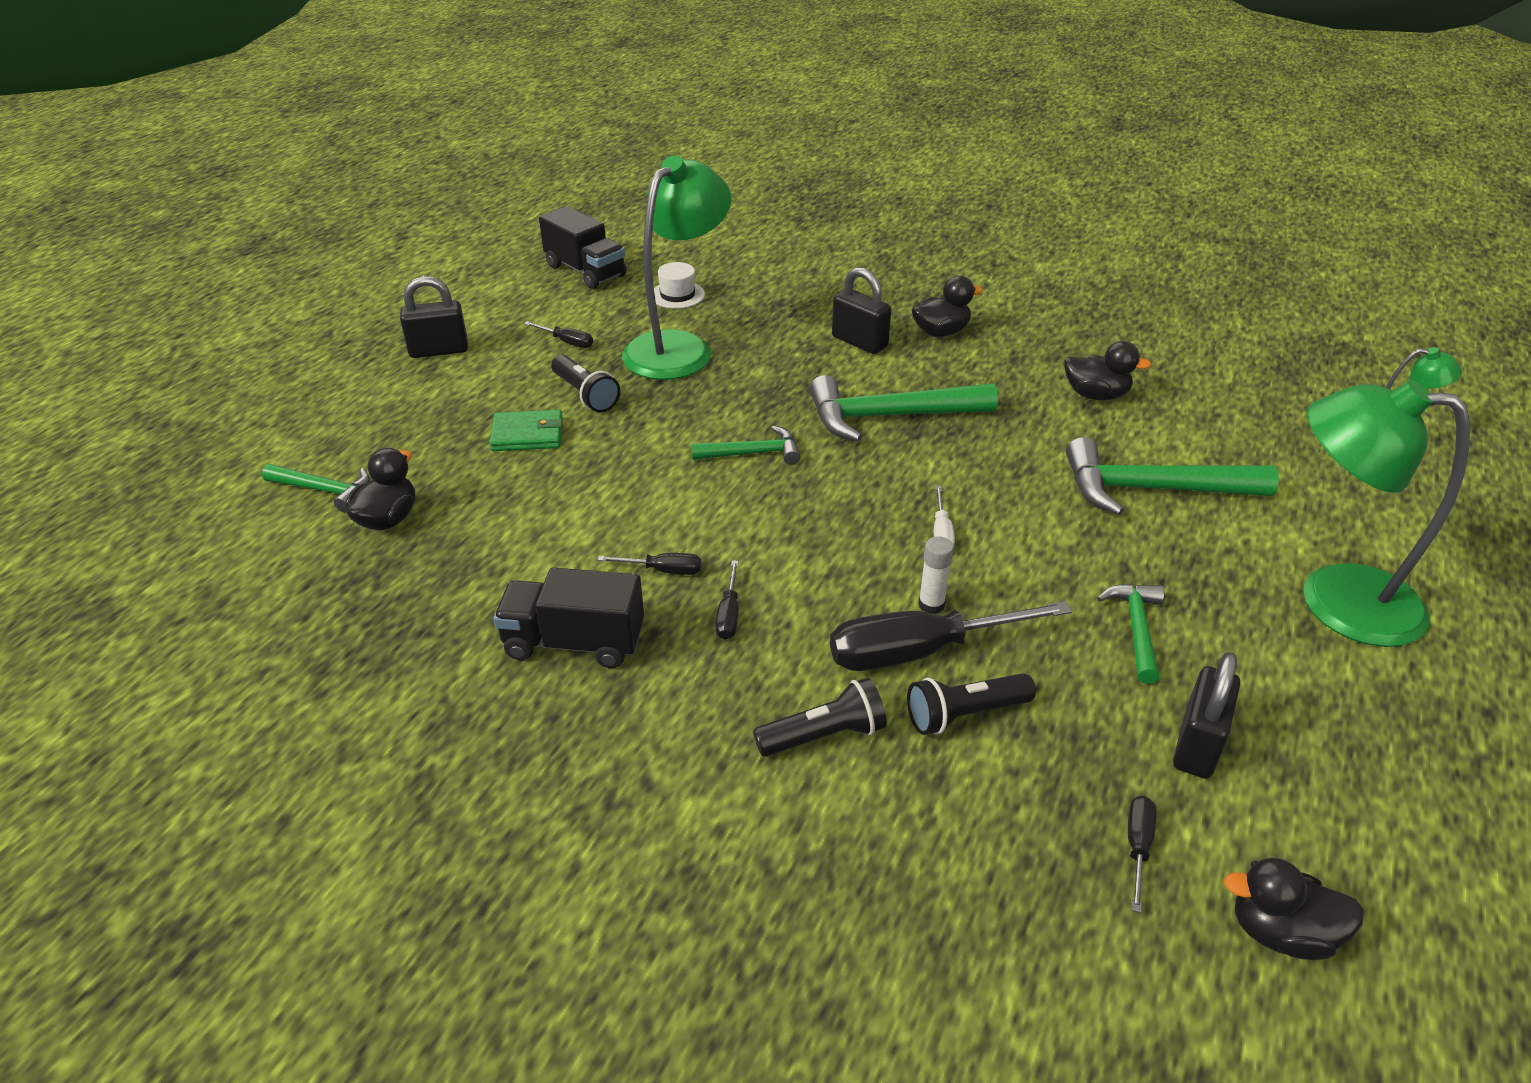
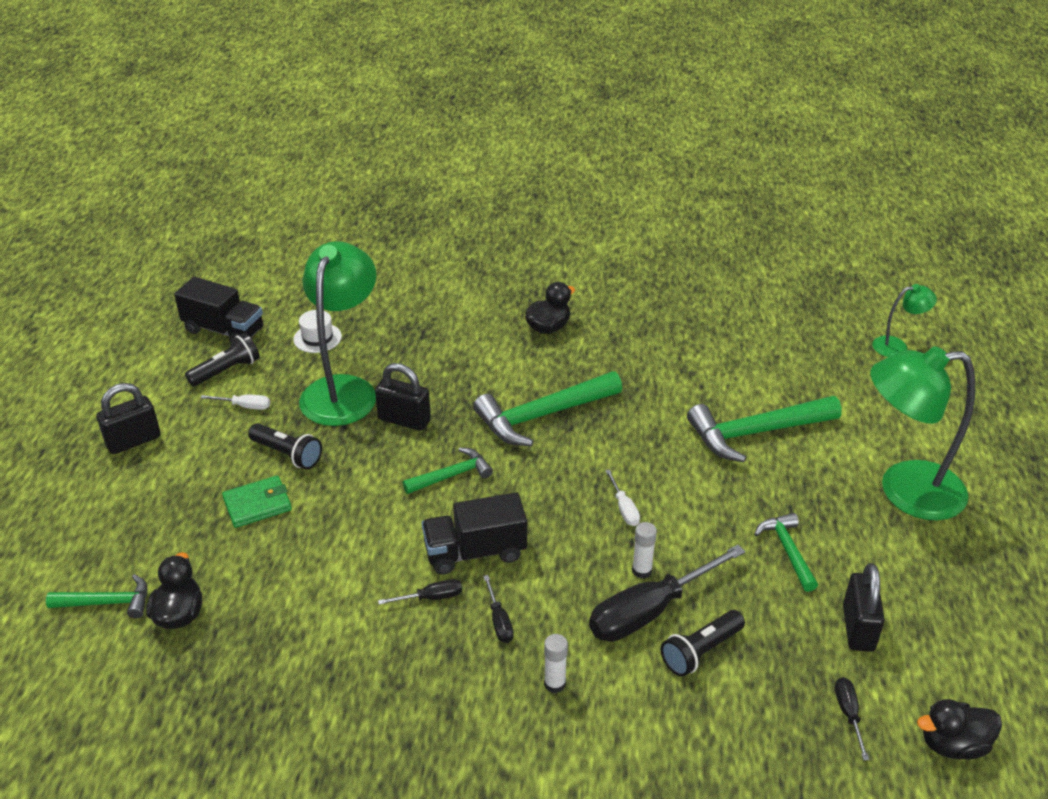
camera: 20 degrees left, 0 degrees up
black truck [493,567,644,668] -> black truck moved to [422,492,527,575]
black screwdriver [524,321,593,348] -> white screwdriver [200,394,270,410]
black flashlight [753,677,887,757] -> black flashlight moved to [185,333,260,386]
black padlock [832,267,891,354] -> black padlock moved to [375,363,431,431]
black duck [1064,341,1152,400] -> none
none -> white glue stick [544,634,568,693]

